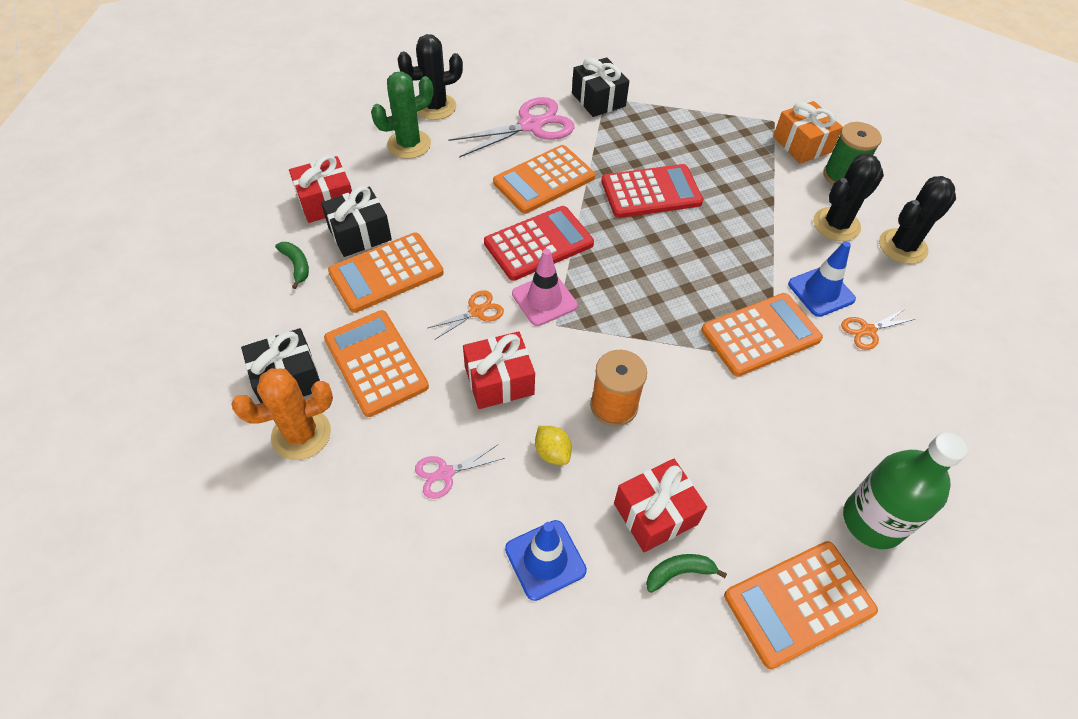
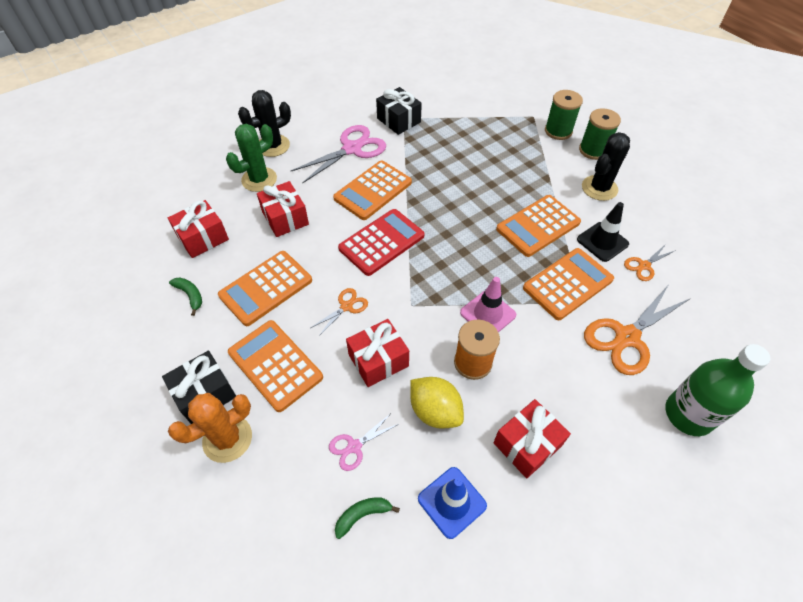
camera: 10 degrees left, 0 degrees up
black gift [321,186,392,257] -> none
pink traffic cone [512,249,578,326] -> pink traffic cone moved to [460,277,516,332]
yellow lemon [535,426,572,465] -> yellow lemon [410,377,464,429], size x1.66
red calculator [601,164,703,218] -> none
green banana [646,554,727,593] -> green banana moved to [335,497,400,539]
orange calculator [724,541,878,669] -> orange calculator moved to [496,195,581,257]
orange gift [773,101,842,164] -> green spool [545,90,583,140]
blue traffic cone [788,241,856,317] -> black traffic cone [577,202,629,262]
black cactus [879,176,956,264] -> none
none -> red gift [257,181,309,237]
none -> orange scissors [584,286,689,375]

